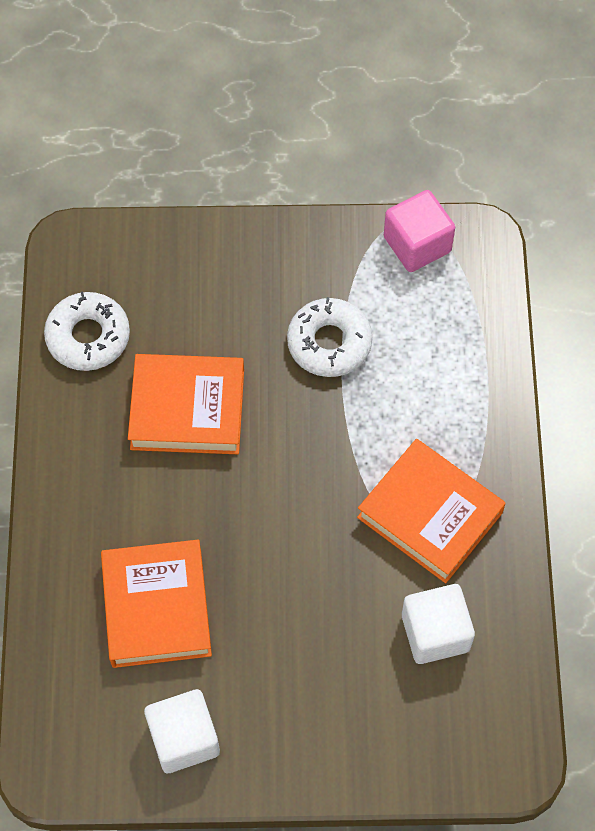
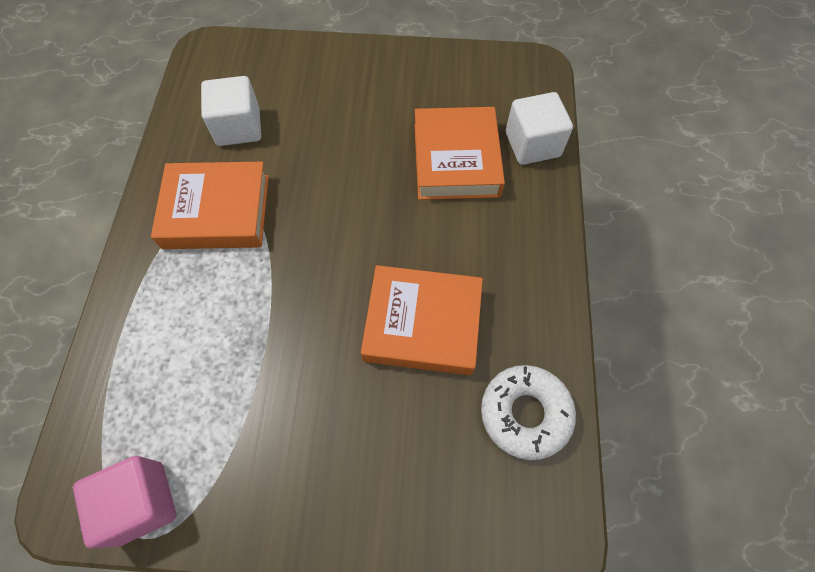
camera: 175 degrees left, 0 degrees up
white cube [144,689,220,773] -> white cube moved to [506,92,573,165]
white donut [287,297,372,377] -> none
orange book [357,439,506,583] -> orange book turned 45 degrees counterclockwise [151,162,269,249]

